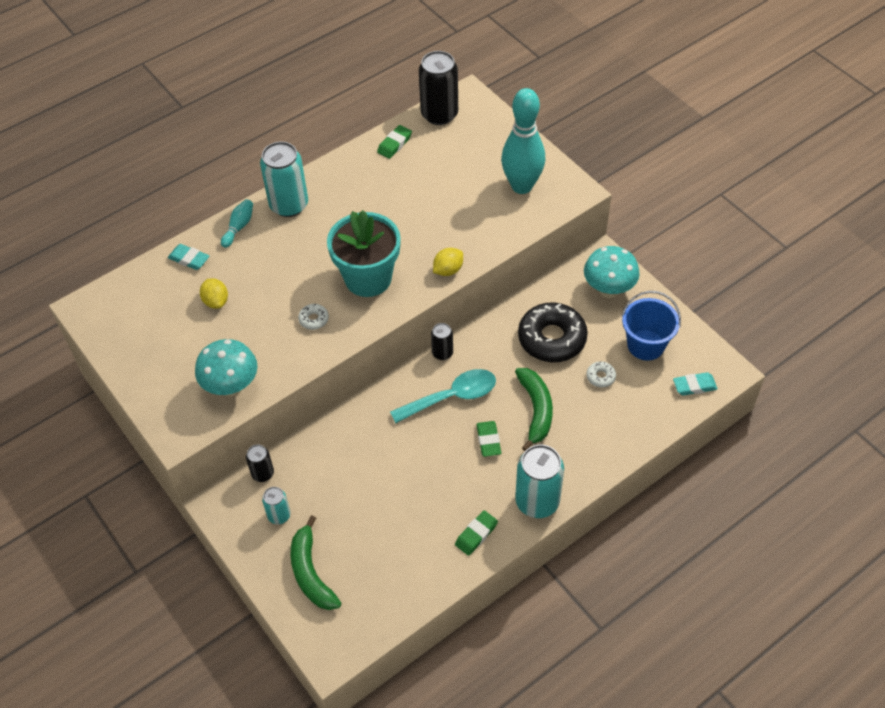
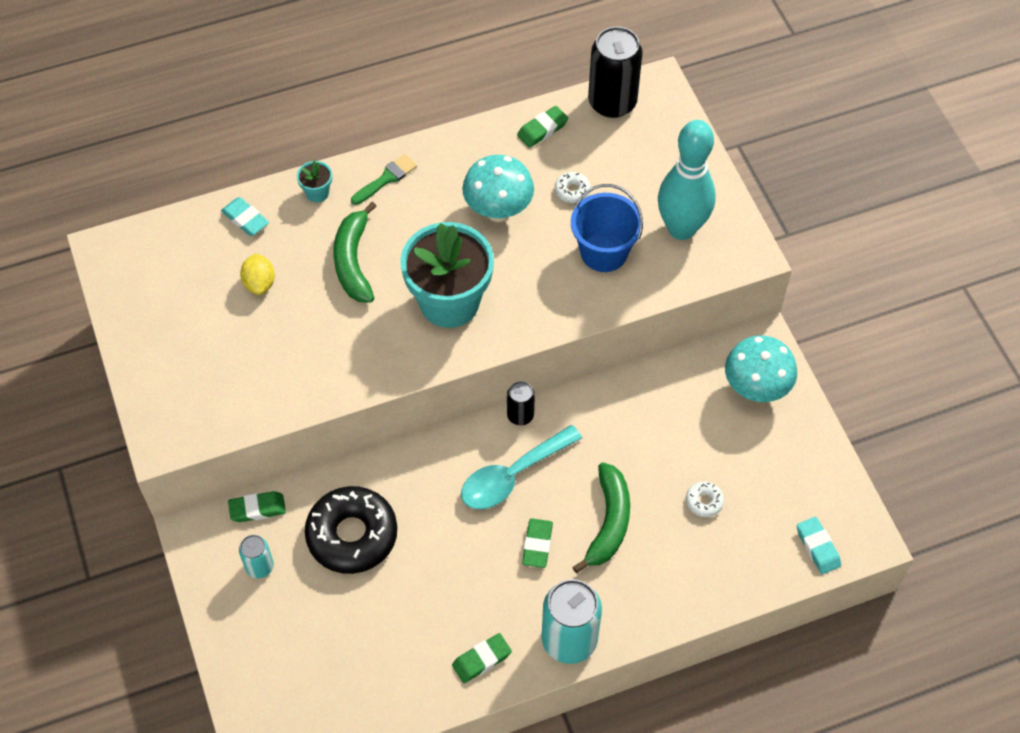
camera: 15 degrees right, 5 degrees up
turquoise mushroom [195,339,257,397] -> turquoise mushroom moved to [462,155,534,222]
turquoise bowling pin [221,199,253,248] -> turquoise flower pot [297,161,332,202]
black can [246,445,274,482] -> green eraser [228,491,286,522]
turquoise can [260,142,308,217] -> green brush [351,154,417,205]
green banana [291,515,341,610] -> green banana moved to [333,202,376,303]
white donut [298,304,329,330] -> white donut moved to [555,172,591,203]
turquoise spoon [390,369,496,423] -> turquoise spoon turned 150 degrees clockwise [461,425,582,509]
yellow lemon [433,248,463,276] -> none
black donut [518,302,588,362] -> black donut moved to [305,486,397,574]
blue bucket [622,291,681,361] -> blue bucket moved to [571,184,643,272]
turquoise eraser [673,372,718,396] -> turquoise eraser turned 60 degrees clockwise [797,517,841,574]

